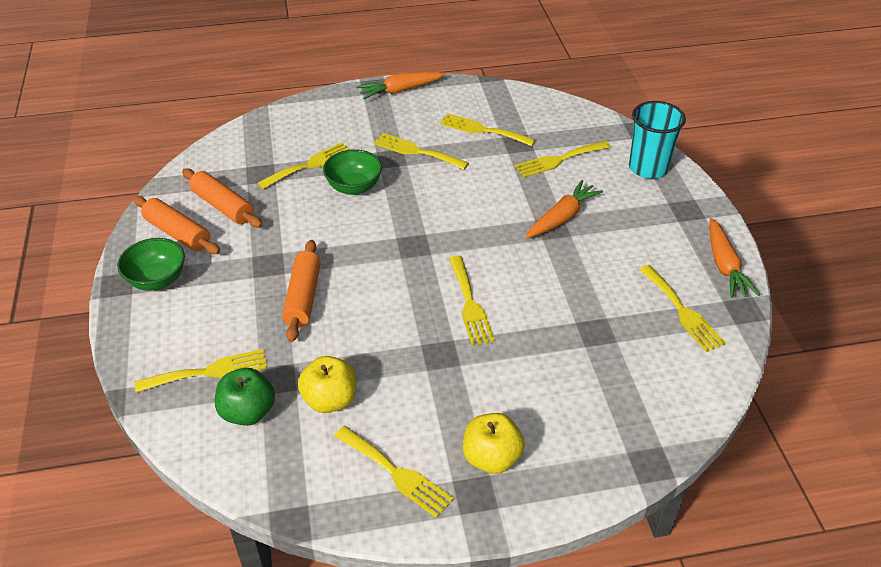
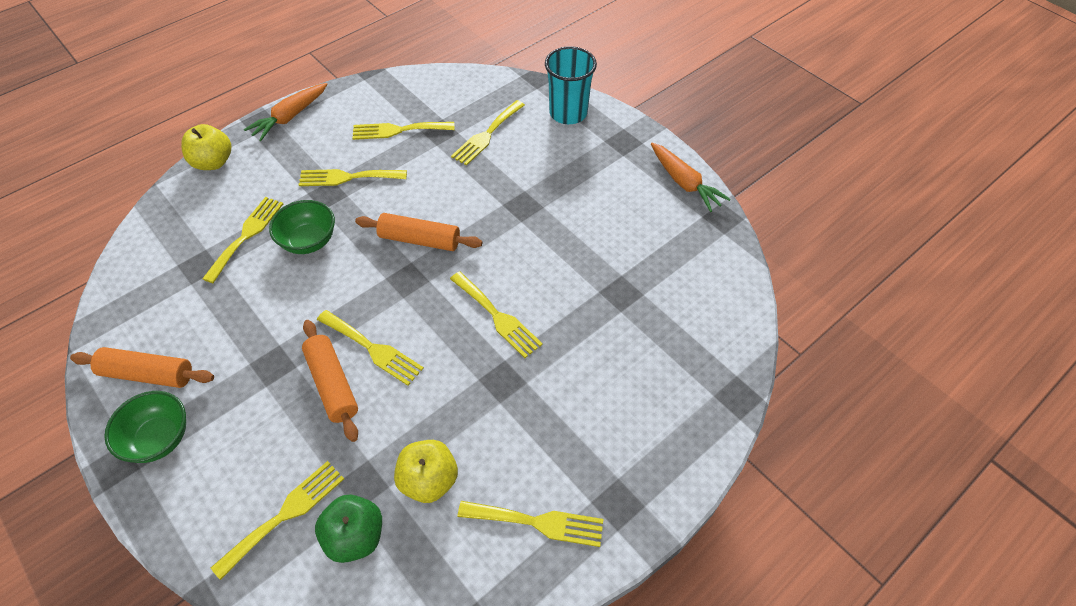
camera: 30 degrees left, 10 degrees up
orange rolling pin [182,168,263,228] -> orange rolling pin moved to [355,213,482,251]
yellow apple [463,413,525,474] -> yellow apple moved to [181,124,231,170]
orange carrot [526,180,603,238] -> none
yellow fork [639,265,726,352] -> yellow fork moved to [317,310,424,386]

